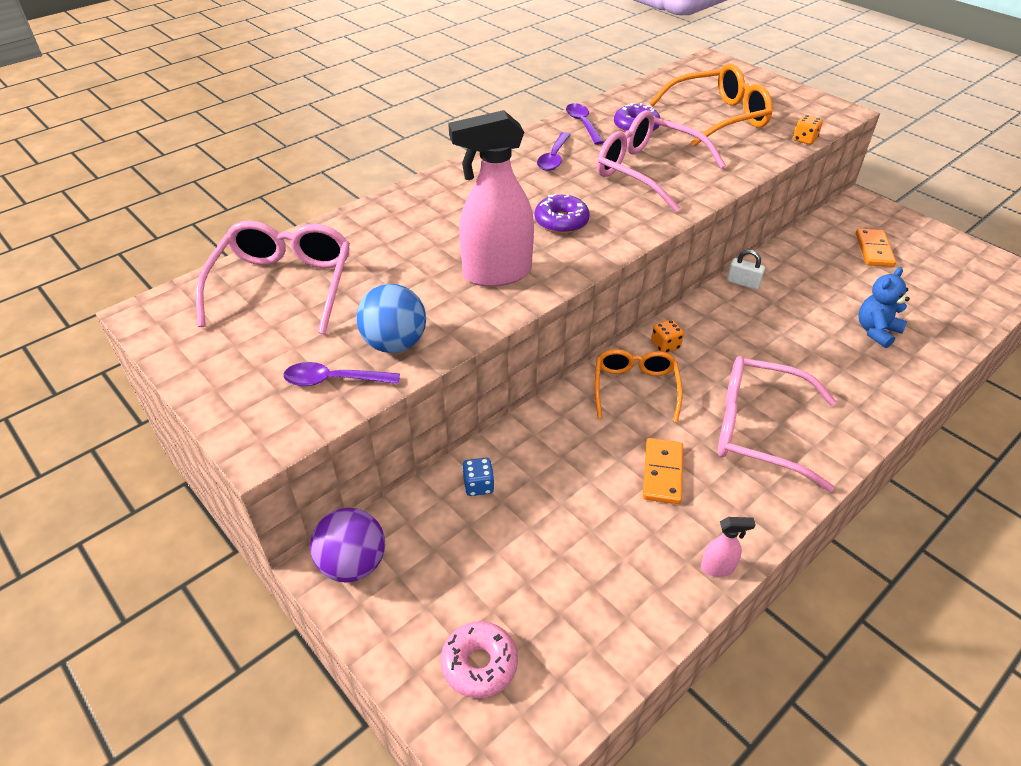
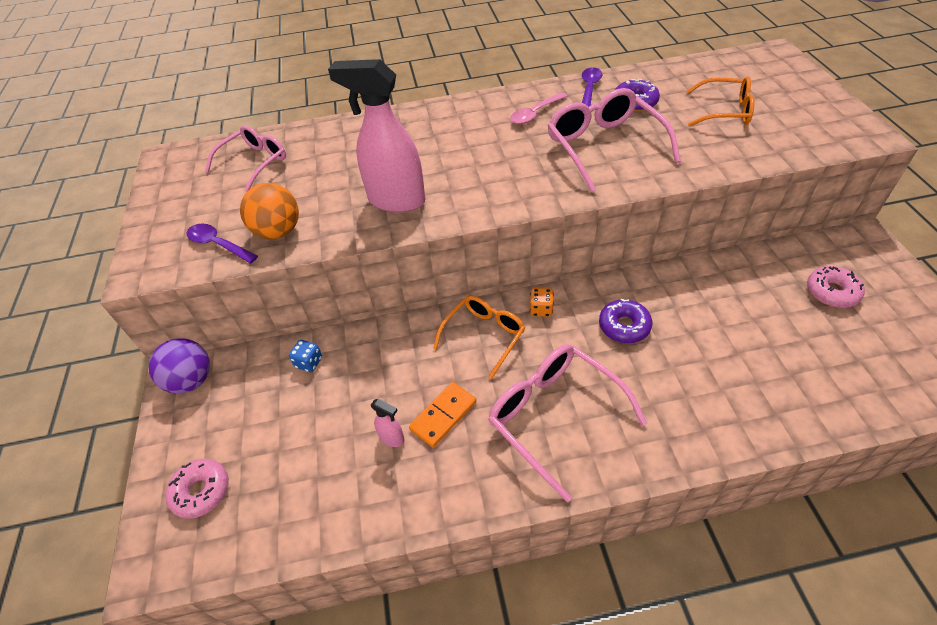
camera: 35 degrees right, 5 degrees up
pink glasses [196,221,350,334] -> pink glasses [205,125,286,192], size x0.67
blue ball [356,284,426,353] -> orange ball [240,183,299,239]
purple donut [535,194,590,234] -> purple donut moved to [599,299,652,343]
purple spoon [537,132,570,171] -> pink spoon [510,92,567,124]
orange glasses [649,63,773,146] -> orange glasses [686,76,755,127], size x0.67
pink spray bottle [701,517,756,577] -> pink spray bottle moved to [371,399,405,447]
white padlock [727,250,765,290] -> none
orange dice [793,115,823,145] -> none
orange domino [856,228,896,267] -> pink donut [807,266,865,308]
blue teddy bear [859,267,910,348] -> none

